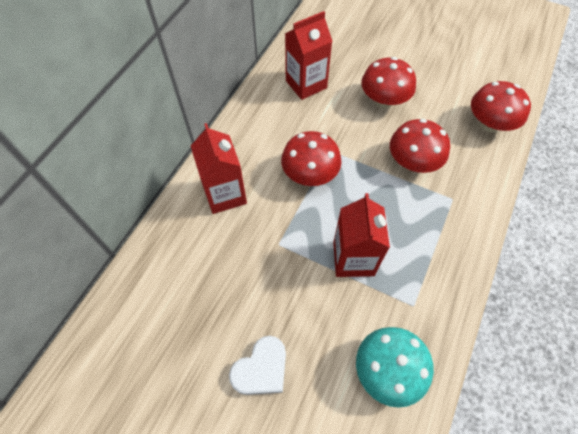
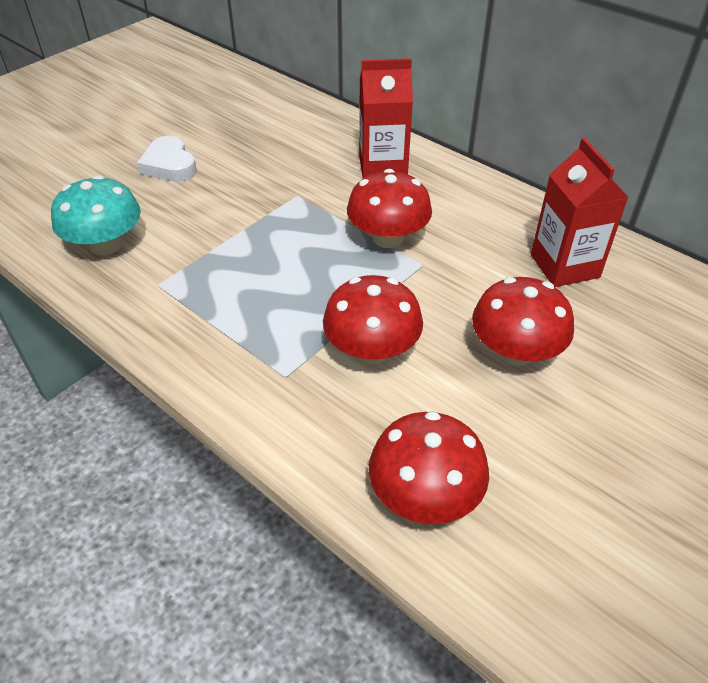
camera: 105 degrees right, 15 degrees down
red carton [333,193,390,277] -> none

